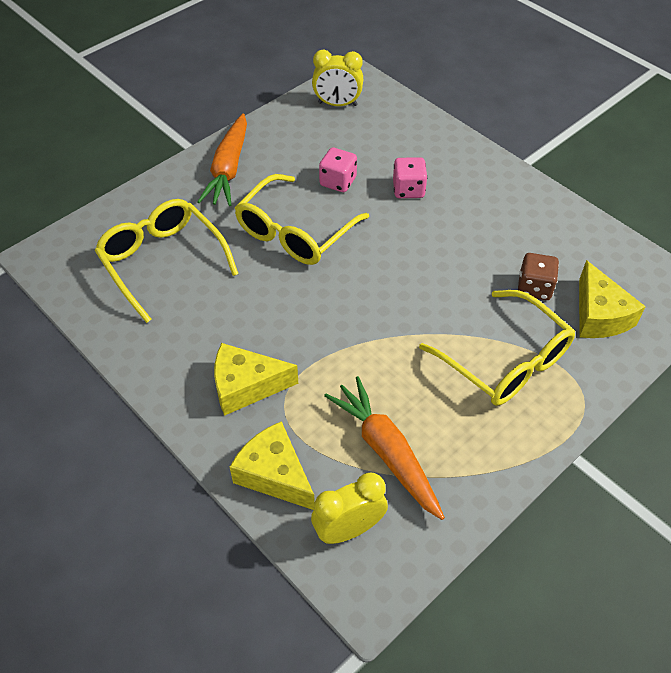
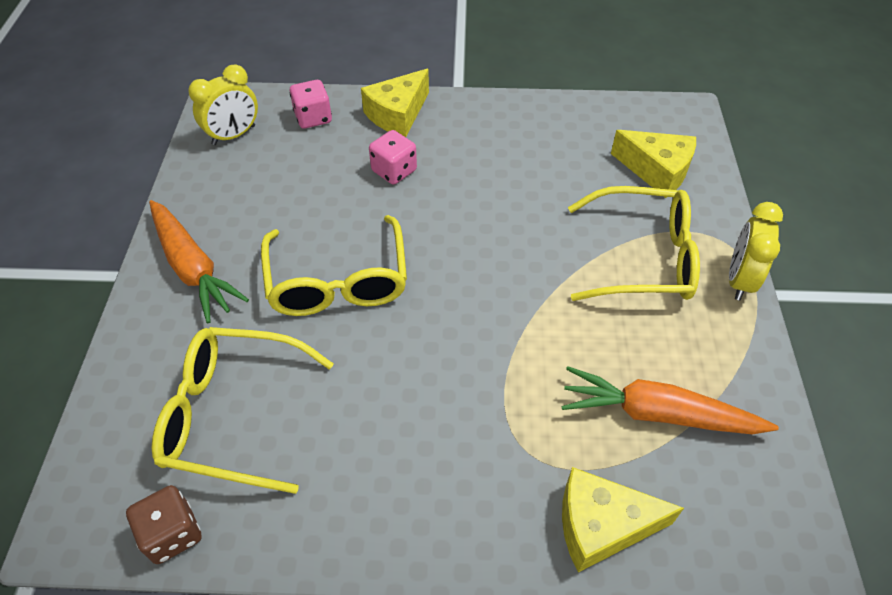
camera: 45 degrees left, 0 degrees up
yellow cheese [214,343,298,416] -> yellow cheese moved to [361,69,429,137]
yellow clock [311,473,388,544] -> yellow clock moved to [729,202,783,300]
pink dice [319,147,357,192] -> pink dice moved to [290,80,332,129]
brown dice [518,253,559,300] -> brown dice moved to [126,485,202,564]

